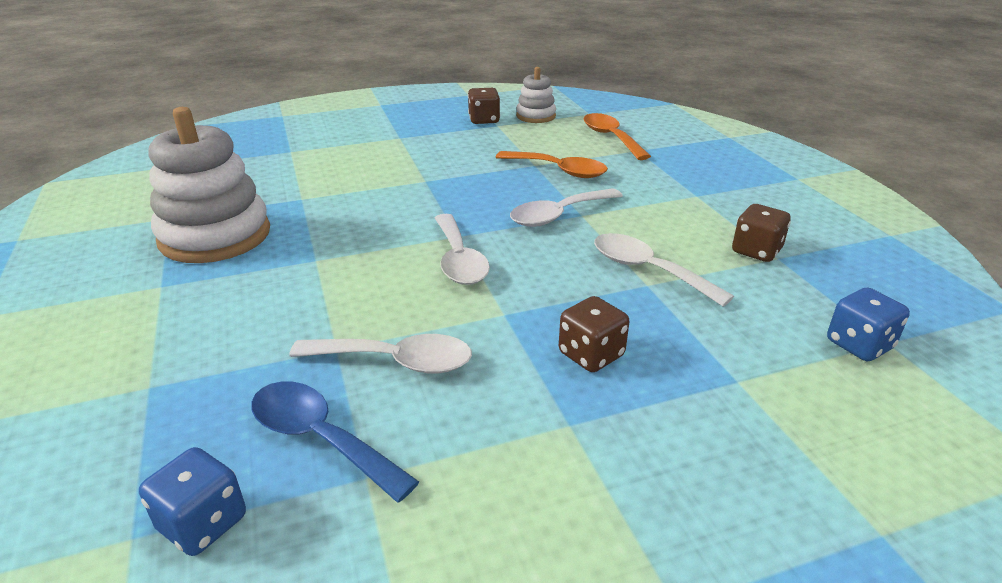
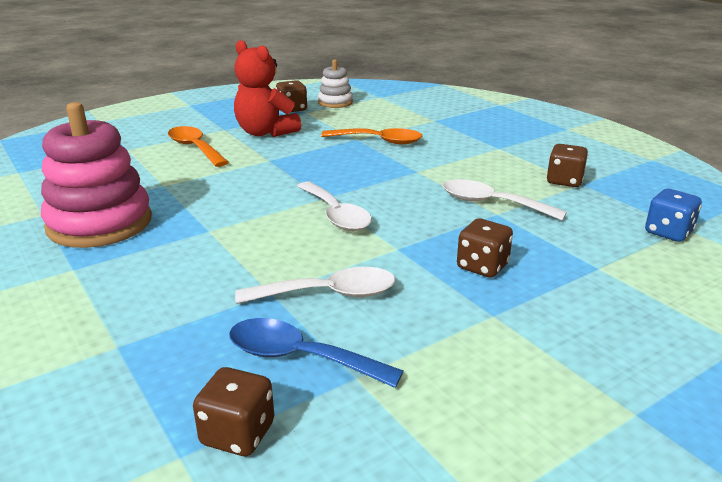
camera: 15 degrees left, 5 degrees down
blue dice [139,447,246,556] -> brown dice [193,367,274,456]
white stacking toy [149,107,270,263] -> pink stacking toy [41,102,152,248]
white spoon [510,188,623,227] -> none
orange spoon [584,113,651,160] -> orange spoon moved to [168,126,229,167]
none -> red teddy bear [234,40,301,137]

